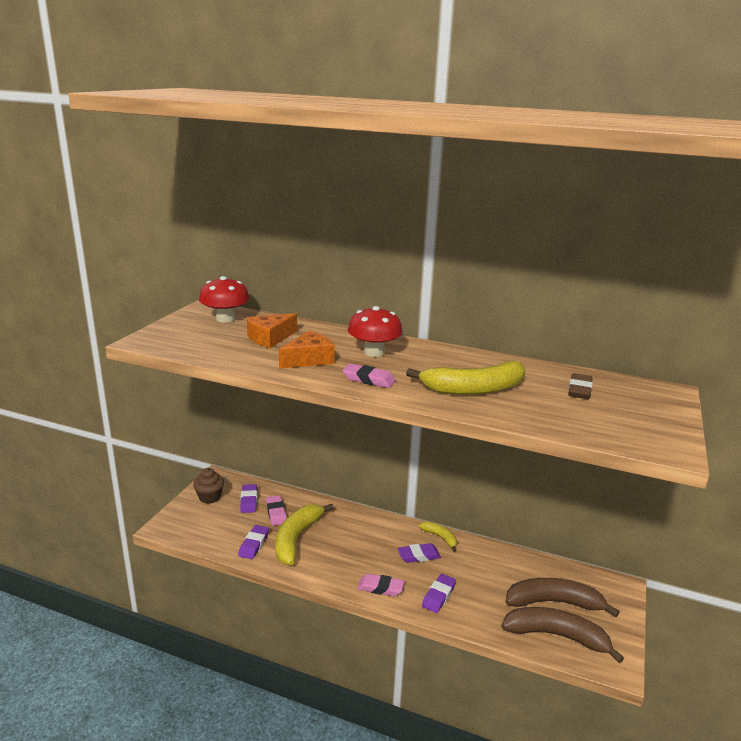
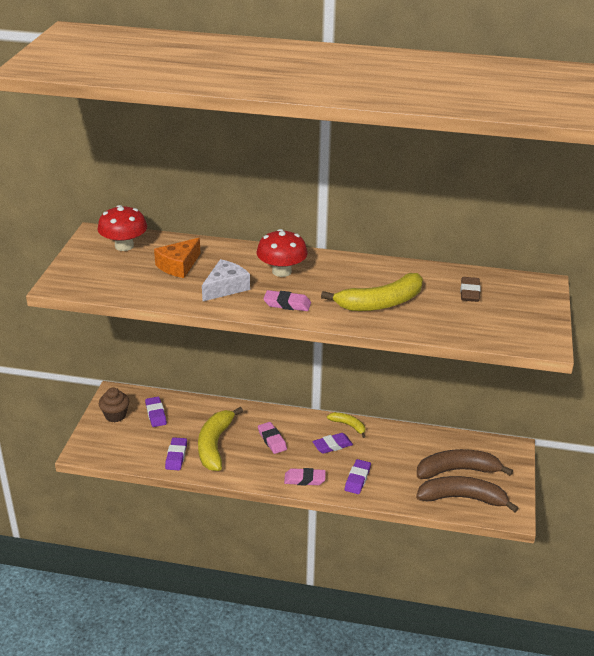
camera: 10 degrees left, 10 degrees up
pink eraser [266,495,287,526] -> pink eraser moved to [258,422,287,454]
orange cheese [279,331,334,369] -> white cheese [202,259,250,302]

